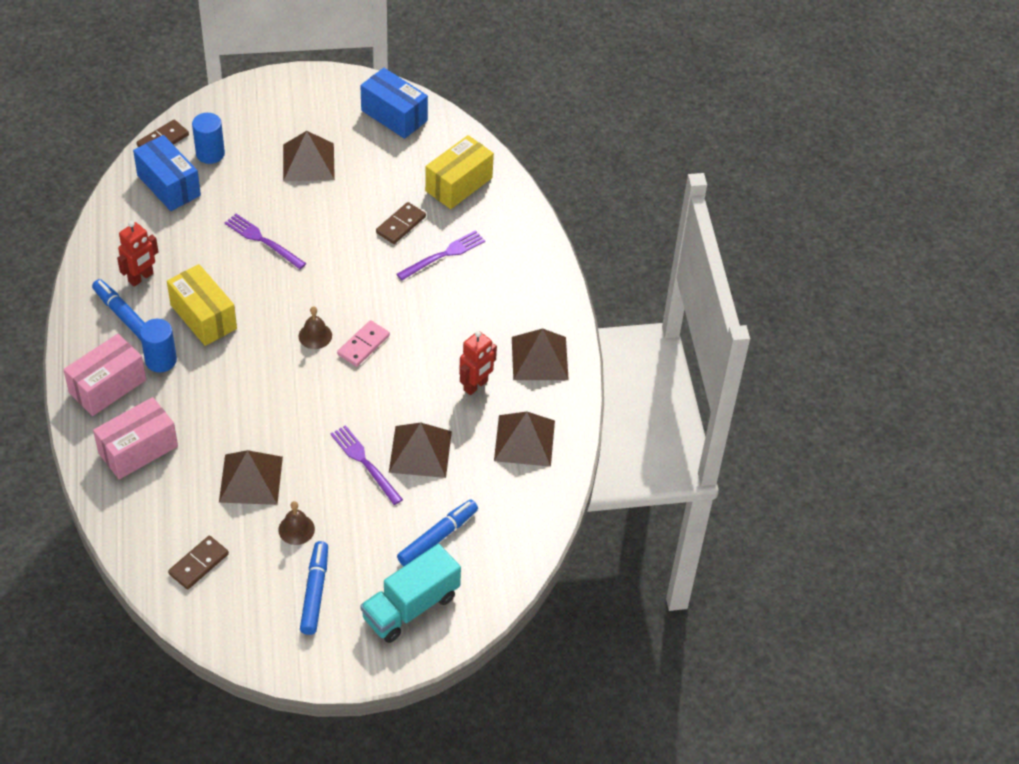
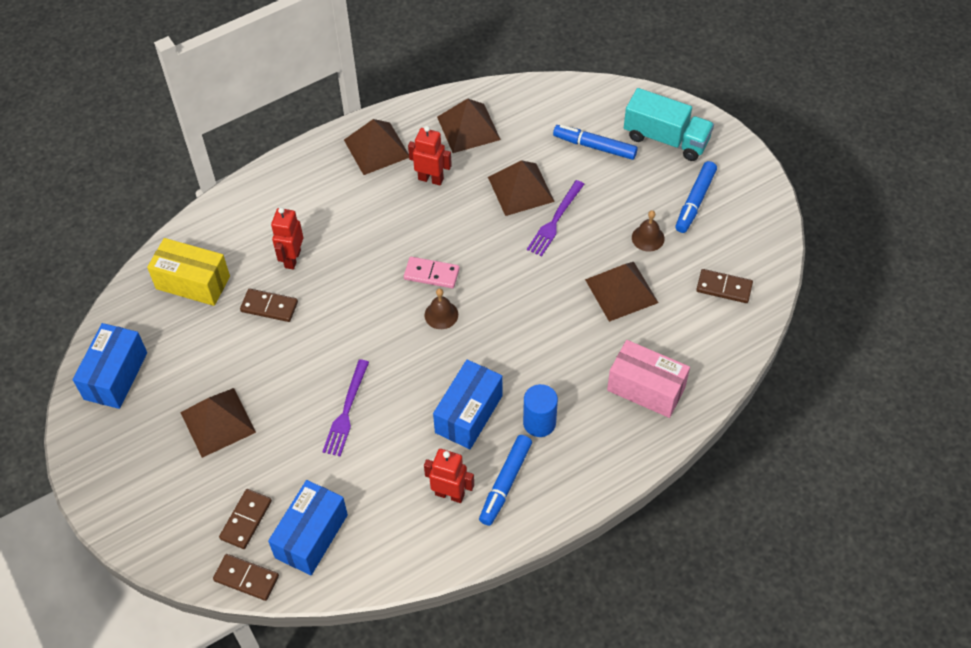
camera: 110 degrees left, 5 degrees up
pink box [63,334,146,416] -> none
yellow box [167,264,237,346] -> blue box [433,360,503,449]
blue cylinder [192,113,225,164] -> brown domino [219,489,272,549]
blue marker [300,541,328,635] -> blue marker turned 45 degrees counterclockwise [675,161,717,233]
purple fork [396,230,485,281] -> red robot [271,207,303,270]

